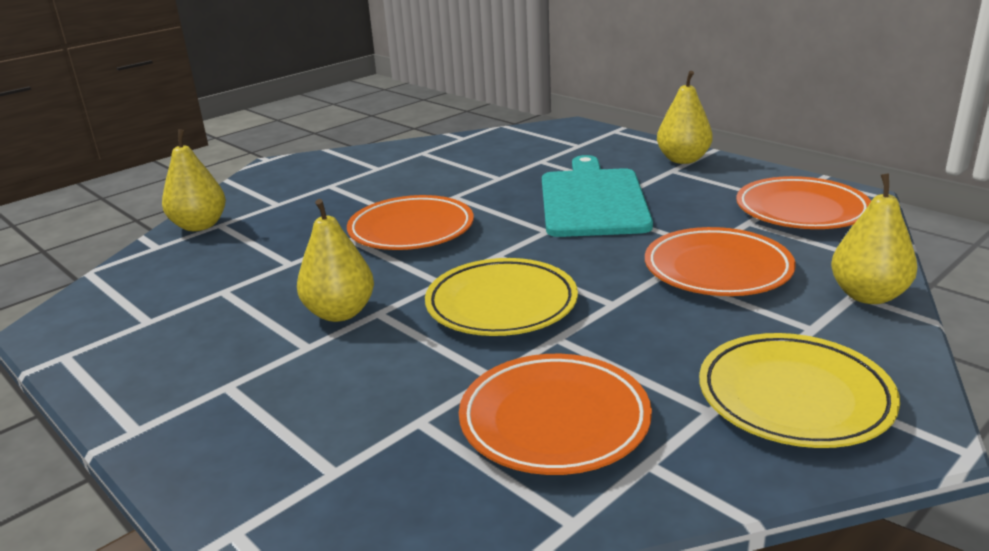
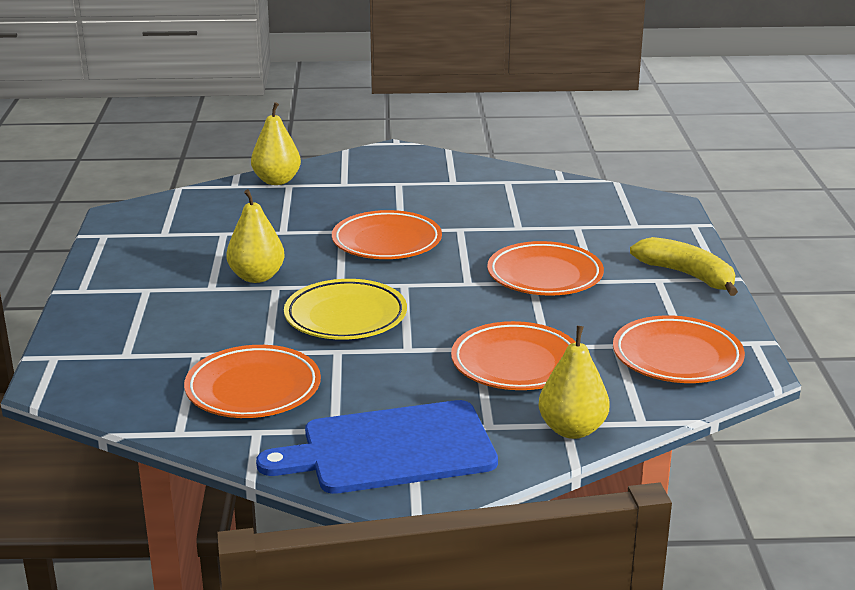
camera: 40 degrees right, 0 degrees up
turquoise cutting board [542,155,653,237] -> orange plate [487,241,604,296]
yellow pear [657,71,713,164] -> yellow banana [630,237,738,296]
yellow plate [699,333,900,448] -> blue cutting board [256,400,498,494]

